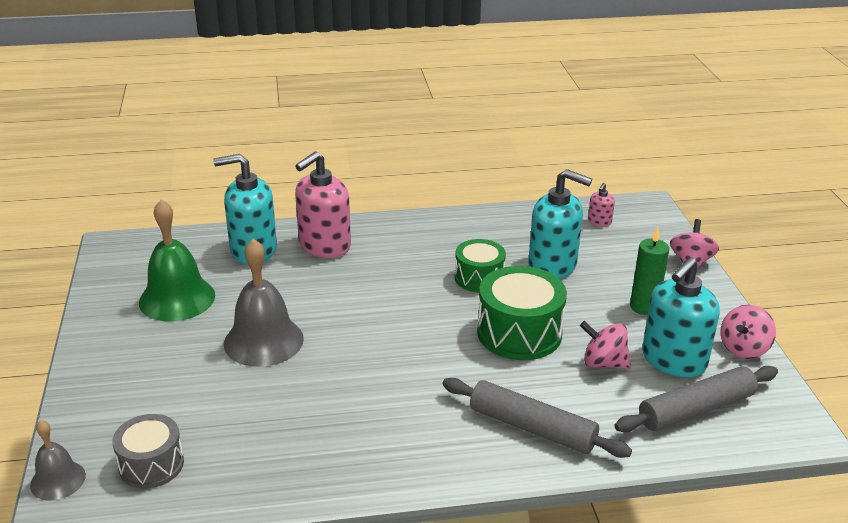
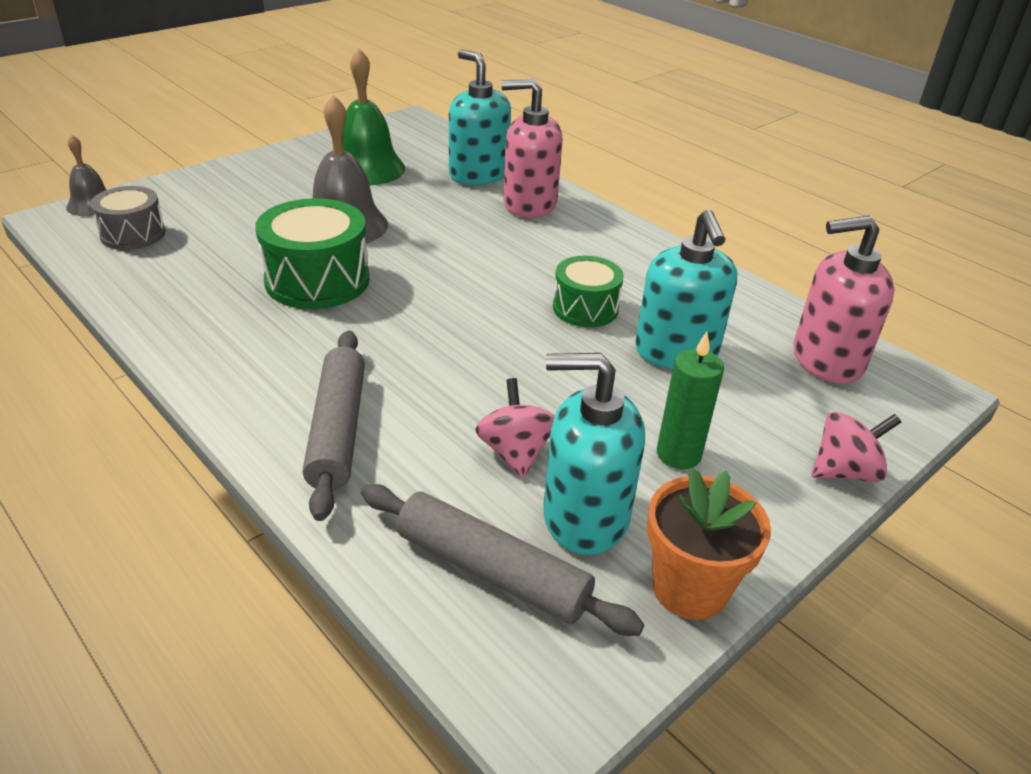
camera: 55 degrees right, 5 degrees up
green drum [477,266,567,360] -> green drum moved to [255,198,370,309]
pink soap dispenser [588,183,615,226] -> pink soap dispenser [793,216,894,384], size x2.26
pink spinning top [720,305,776,359] -> orange flower pot [647,468,771,620]

